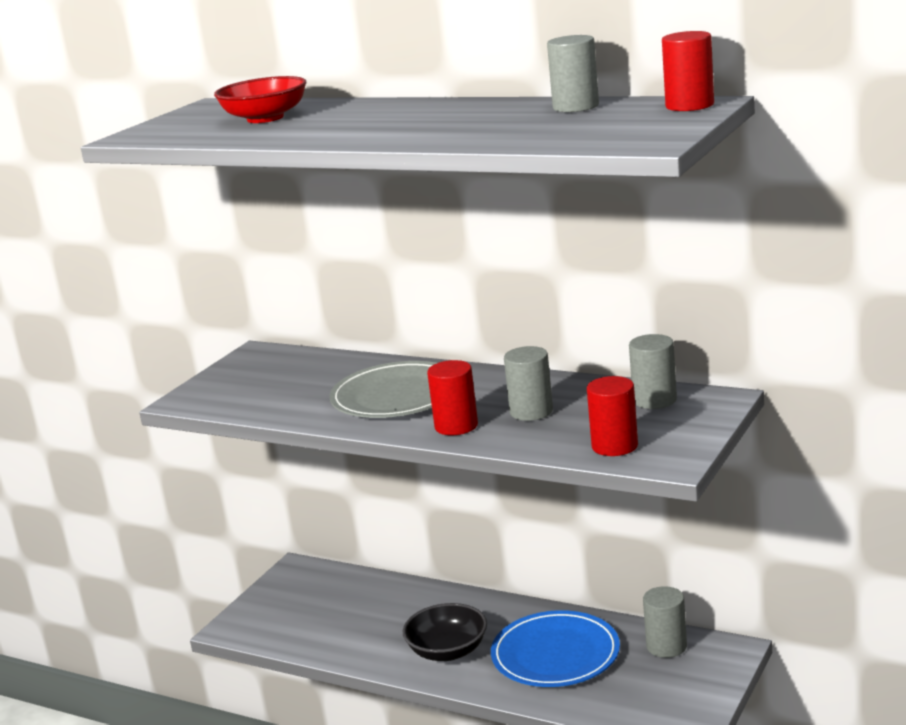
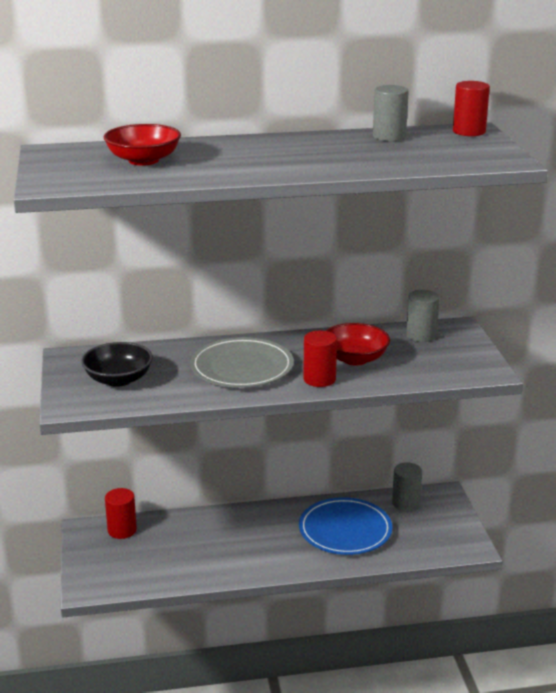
camera: 40 degrees left, 5 degrees up
black bowl [403,603,487,661] -> black bowl moved to [81,342,153,387]
grey cylinder [504,346,553,421] -> red bowl [326,323,390,366]
red cylinder [587,376,638,456] -> red cylinder moved to [105,488,137,539]

